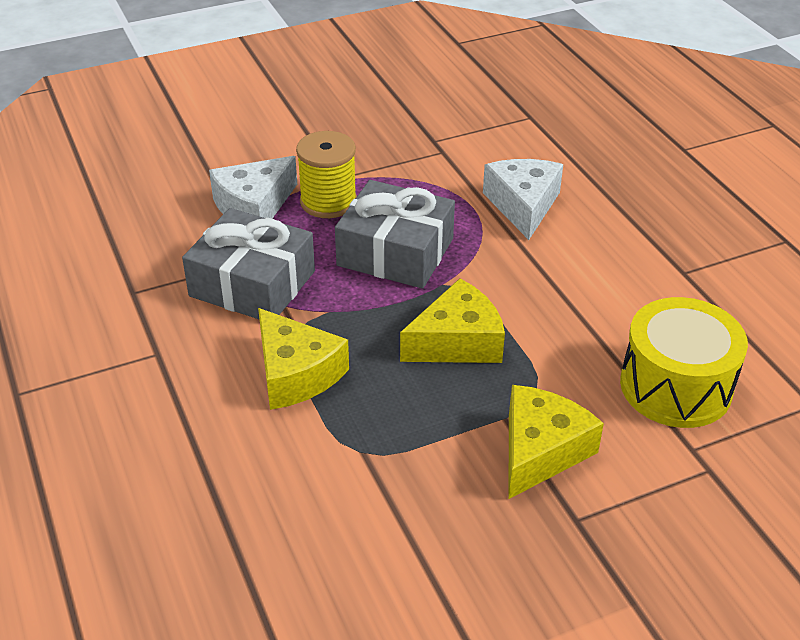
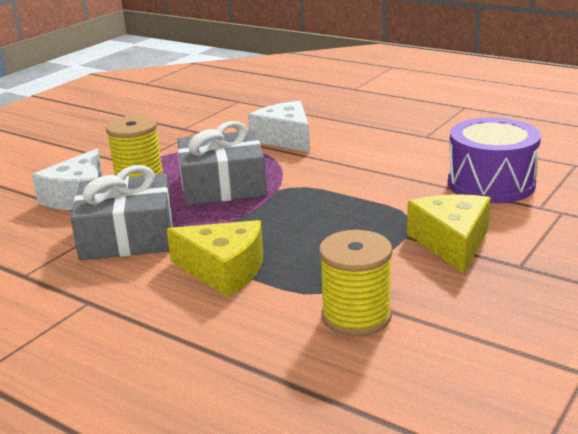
camera: 30 degrees left, 15 degrees down
yellow cheese [400,278,505,363] -> none
yellow drum [620,297,748,428] -> purple drum [448,117,541,203]
none -> yellow spool [319,230,393,336]

